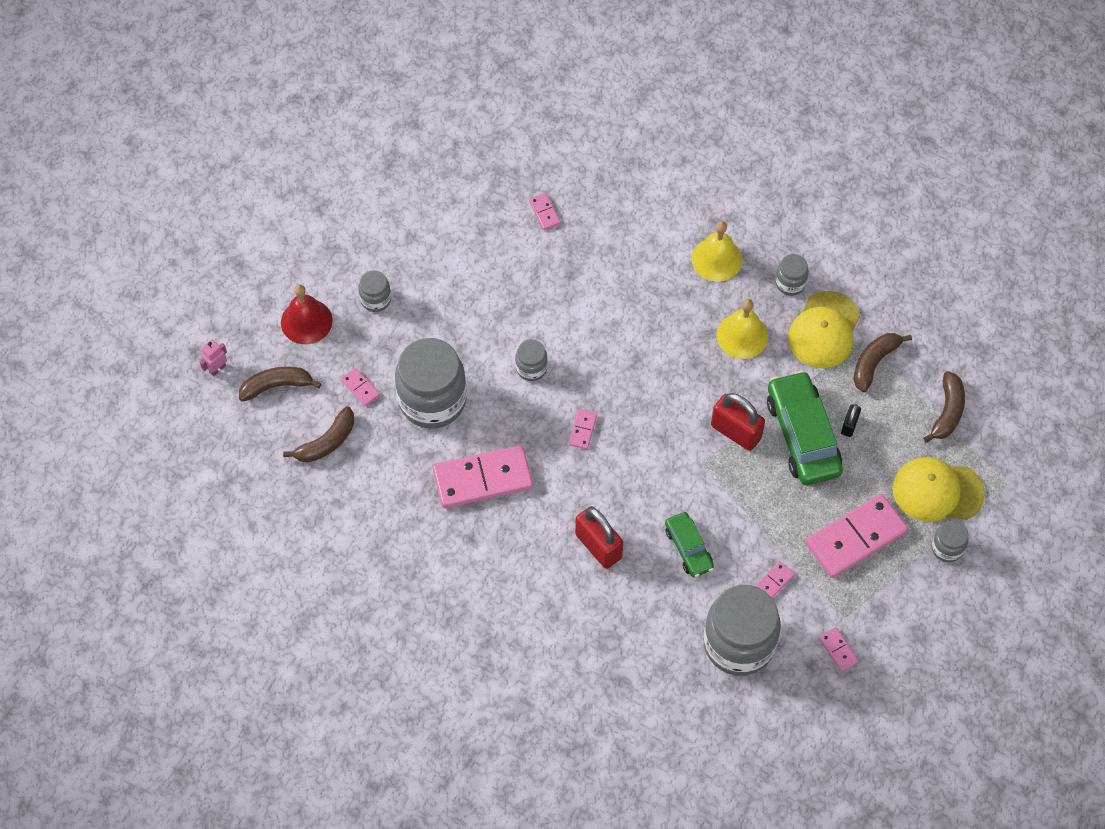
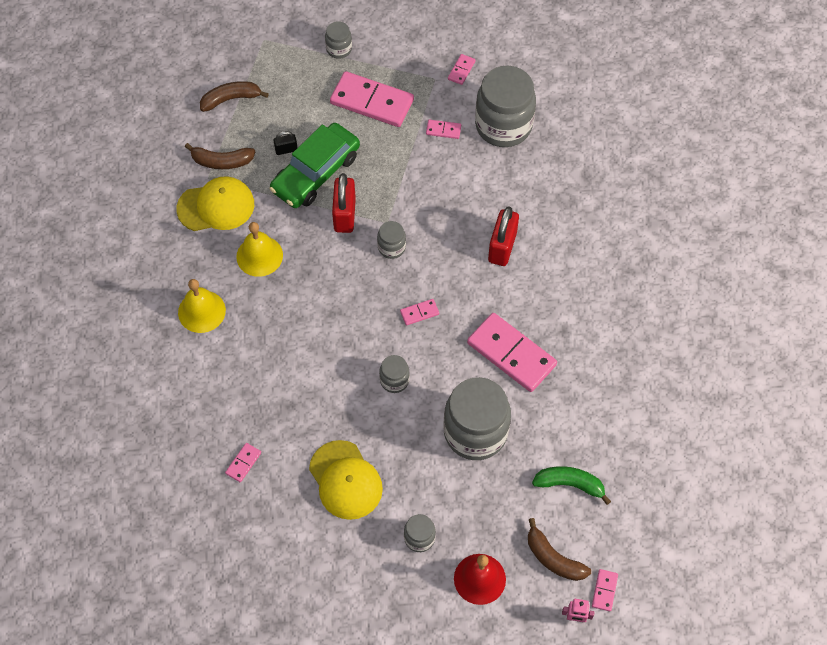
camera: 125 degrees left, 0 degrees up
brown banana [283,406,354,463] -> green banana [532,466,611,505]
pink domino [341,368,380,406] -> pink domino moved to [592,569,618,612]
green car [665,512,714,577] -> none
grey jar [775,254,809,296] -> grey jar moved to [377,221,406,259]
yellow cap [892,457,985,522] -> yellow cap moved to [309,440,383,520]

